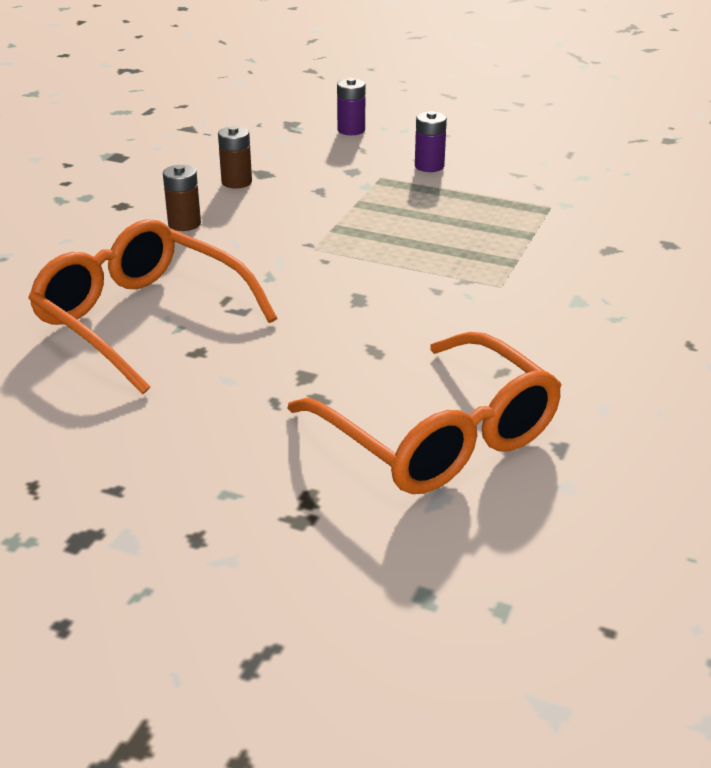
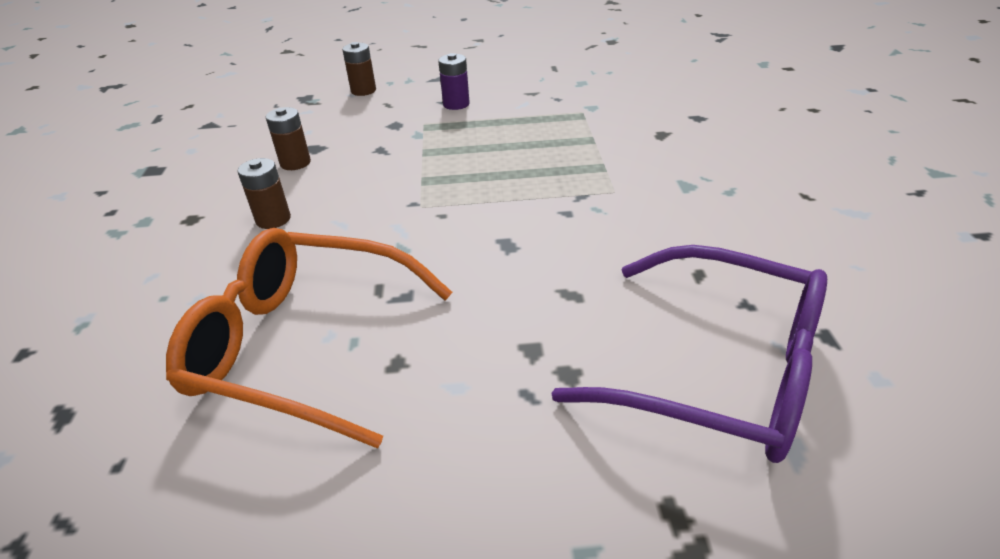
camera: 25 degrees left, 5 degrees up
orange glasses [287,332,562,494] -> purple glasses [551,245,827,463]
purple battery [337,78,365,135] -> brown battery [342,42,376,96]

